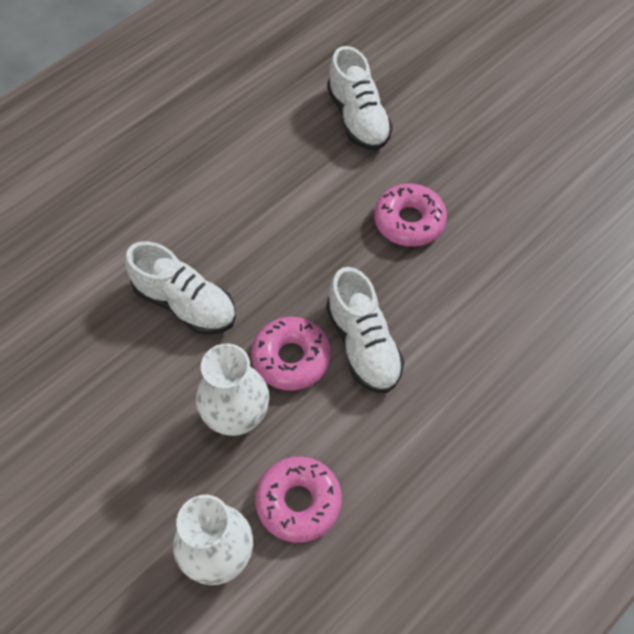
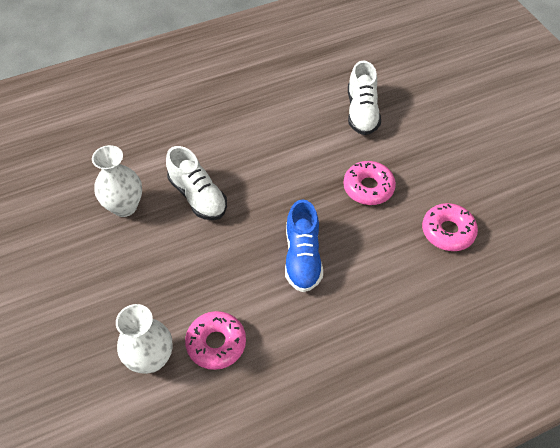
camera: 20 degrees right, 5 degrees down
white vase [196,343,269,436] -> white vase moved to [92,145,142,217]
pink donut [251,317,331,390] -> pink donut moved to [422,203,478,251]
white shoe [326,267,405,393] -> blue shoe [285,199,323,292]

